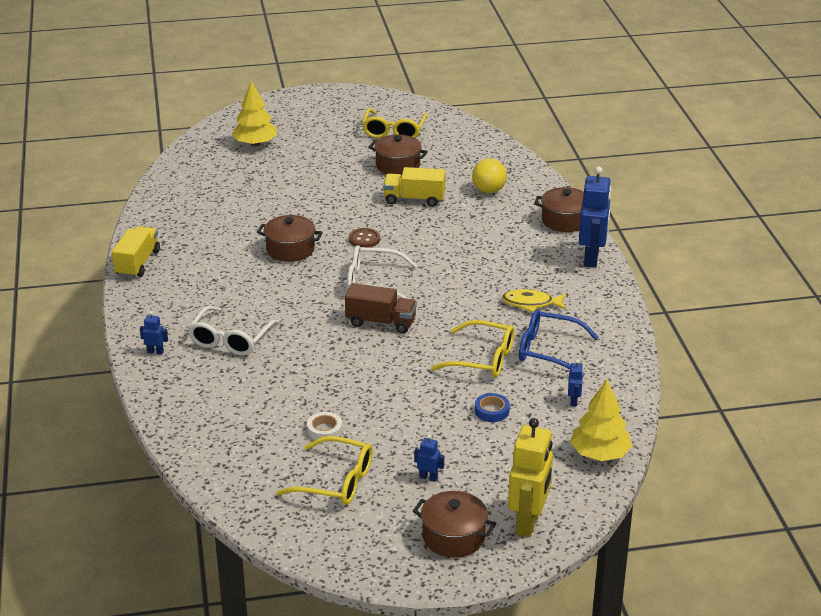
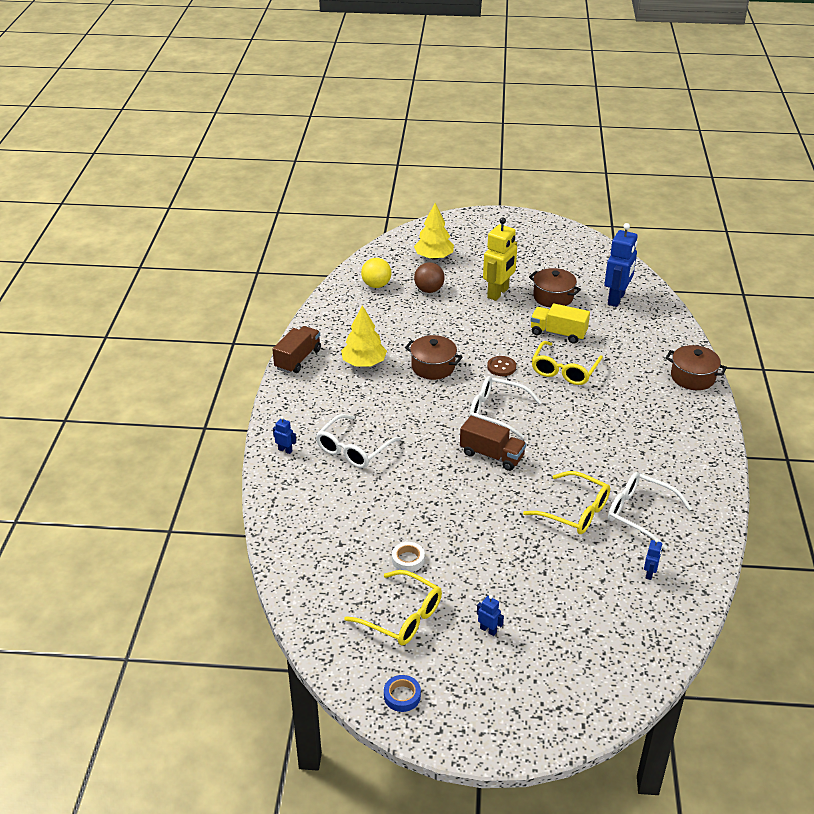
camera: 15 degrees right, 5 degrees up
yellow truck [112,226,160,278] -> brown truck [272,326,321,373]
yellow glasses [362,108,428,138] -> yellow glasses moved to [532,341,603,385]
brown pot [413,491,496,558] -> none
yellow ball [472,158,507,193] -> yellow ball moved to [361,258,391,288]
blue tape [475,393,510,422] -> blue tape moved to [384,675,421,712]
yellow fish [502,289,566,312] -> none
yellow robot [508,418,553,537] -> yellow robot moved to [483,217,517,301]
blue glasses [519,310,599,378] -> white glasses [608,472,692,550]
yellow tree [570,380,632,461] -> yellow tree moved to [341,305,387,367]
blue robot [579,166,612,268] -> blue robot moved to [604,223,638,307]
none -> brown ball [414,262,445,293]

